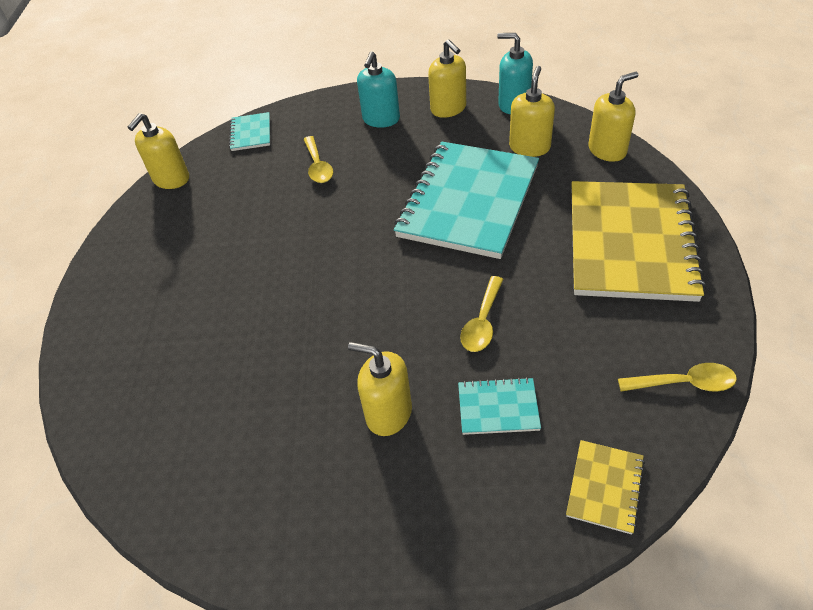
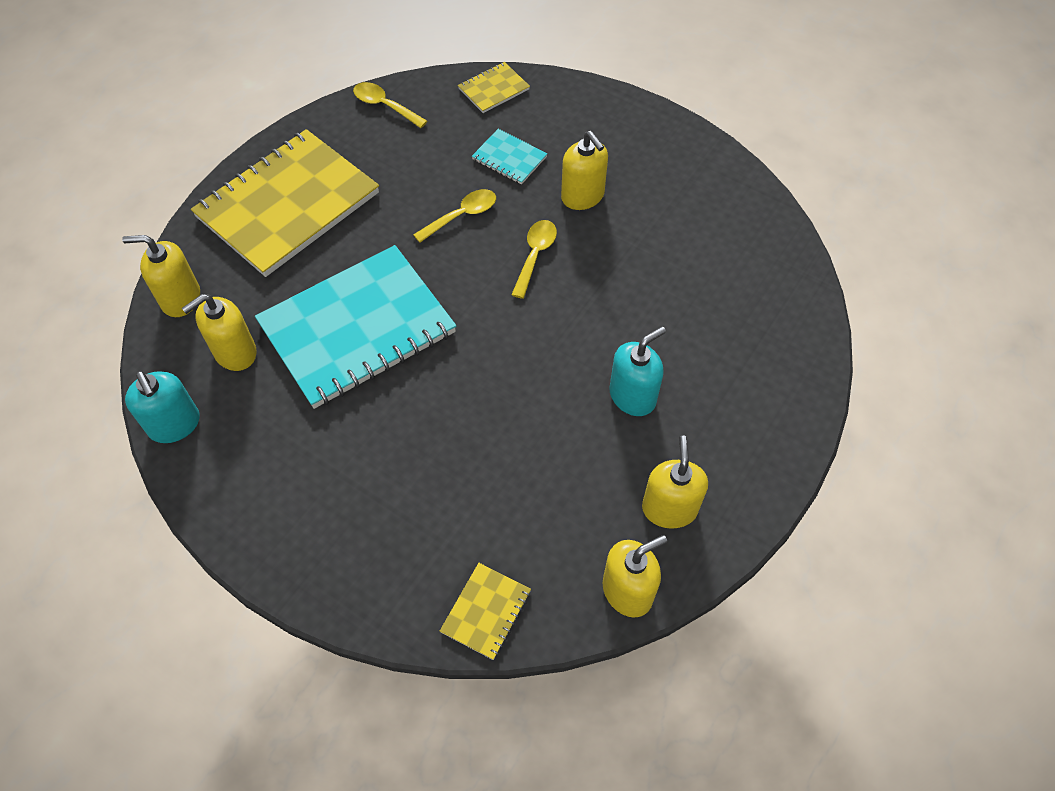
camera: 150 degrees left, 10 degrees up
turquoise notebook [229,112,270,151] -> yellow notebook [440,563,531,660]
yellow spoon [303,136,333,183] -> yellow spoon moved to [511,220,557,299]
turquoise soap dispenser [357,51,400,128] -> turquoise soap dispenser moved to [609,326,666,416]
yellow soap dispenser [428,39,466,118] -> yellow soap dispenser moved to [642,435,708,529]

